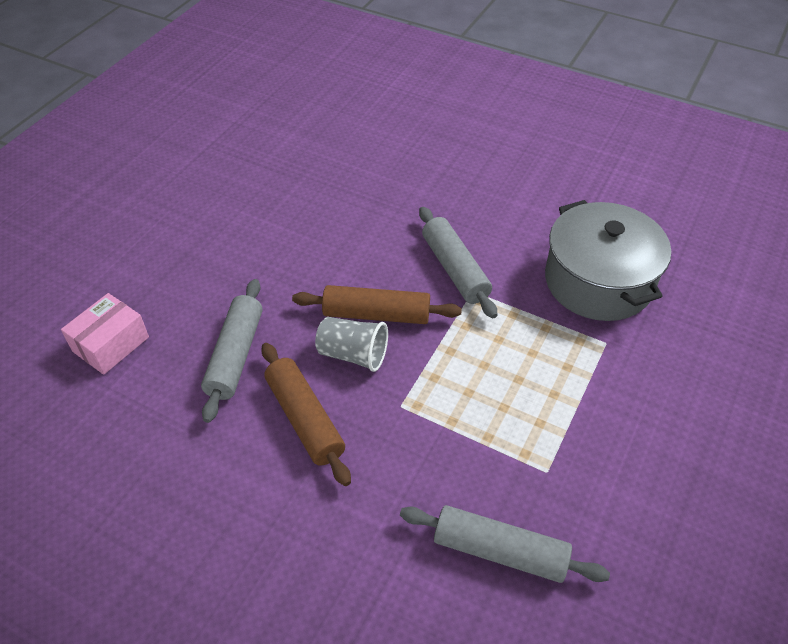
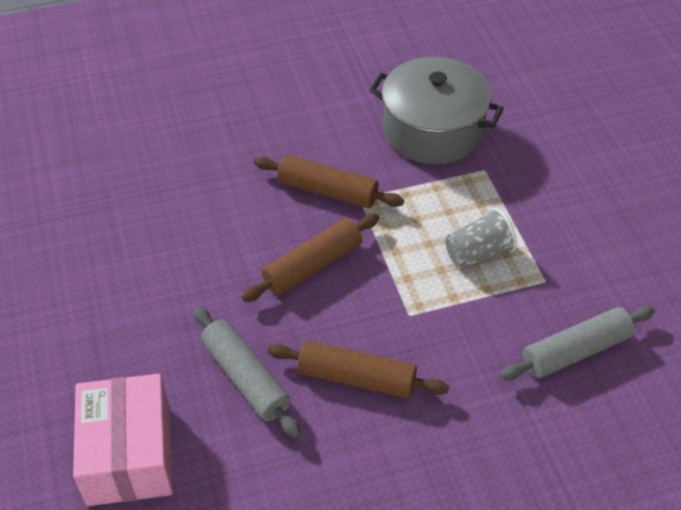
camera: 45 degrees left, 0 degrees up
pink box [61,293,149,375] -> pink box [73,374,173,506], size x1.55
grey cup [315,317,388,372] -> grey cup moved to [445,208,517,269]
grey rolling pin [419,207,497,318] -> brown rolling pin [254,155,404,208]

